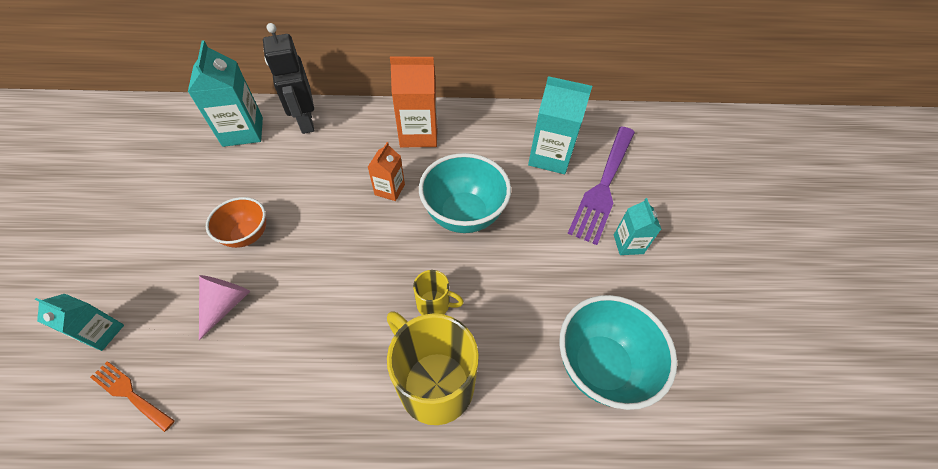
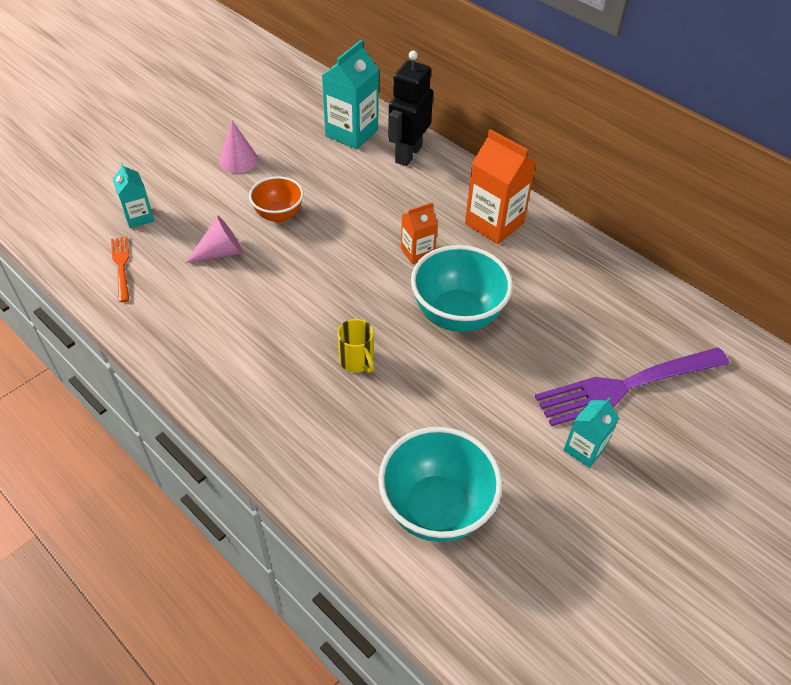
camera: 45 degrees right, 5 degrees down
yellow mug [387,312,479,425] -> none
turquoise carton [528,76,592,174] -> none
none -> pink cone [219,121,258,173]

